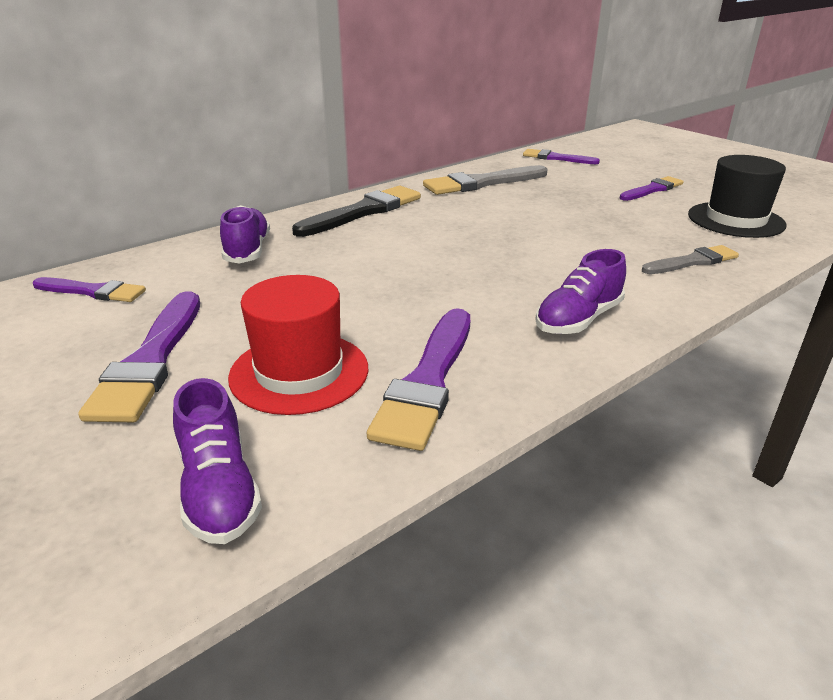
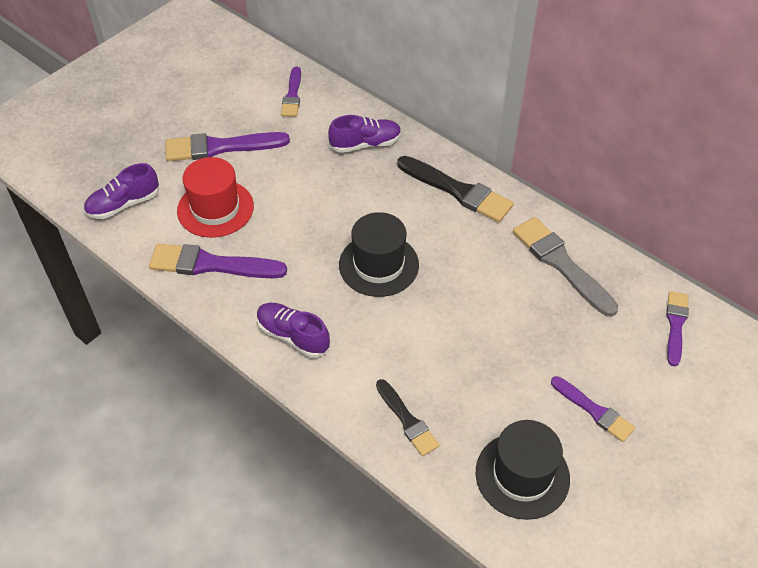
camera: 80 degrees right, 20 degrees up
grey brush [642,245,739,274] -> black brush [376,379,440,456]
none -> black hat [339,212,419,297]

